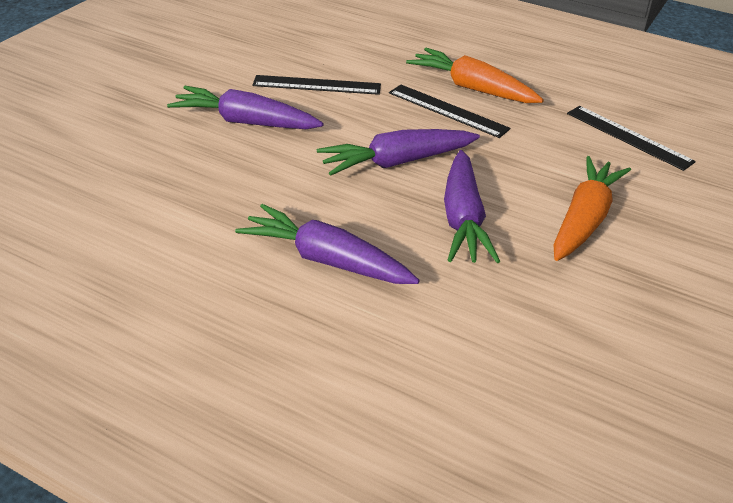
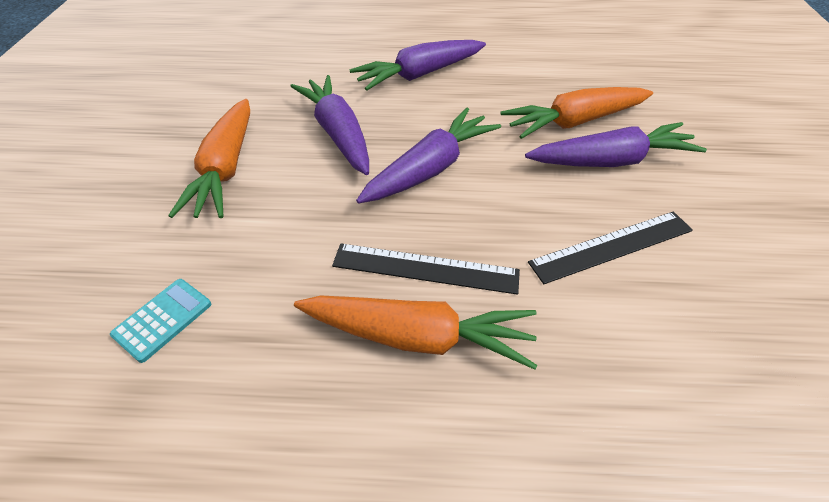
camera: 155 degrees right, 10 degrees up
purple carrot [235,204,420,284] -> purple carrot turned 150 degrees clockwise [349,40,486,91]
black ruler [567,106,696,171] -> turquoise calculator [110,279,211,363]
none -> orange carrot [500,87,653,139]

